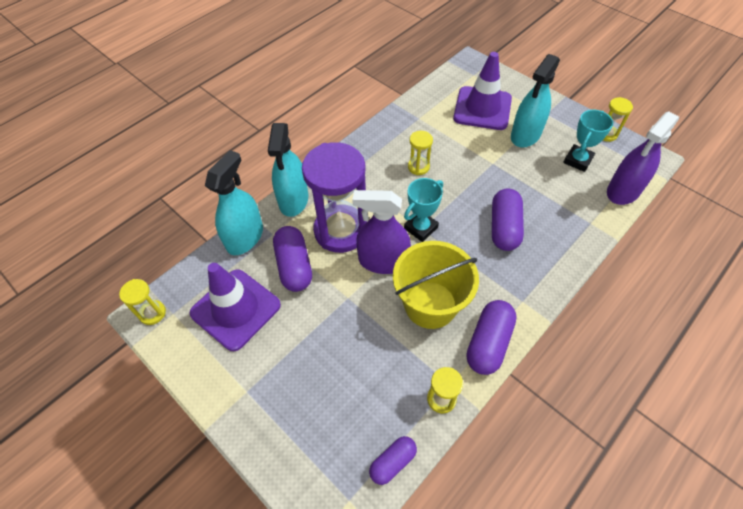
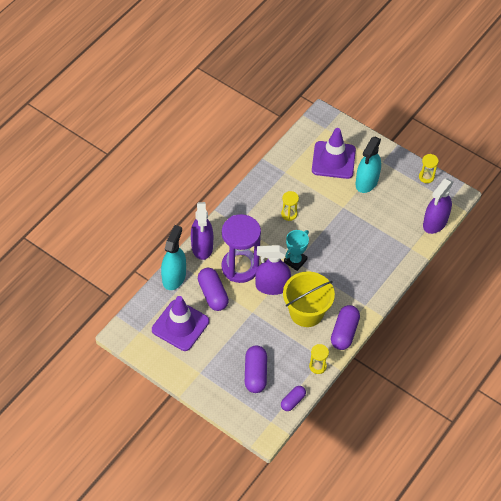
camera: 10 degrees left, 0 degrees up
yellow hourglass [119,279,166,325] -> none
turquoise spray bottle [268,123,308,217] -> purple spray bottle [191,202,213,260]
purple capsule [492,188,524,251] -> purple capsule moved to [245,345,267,393]
turquoise trophy [563,110,613,172] -> none

